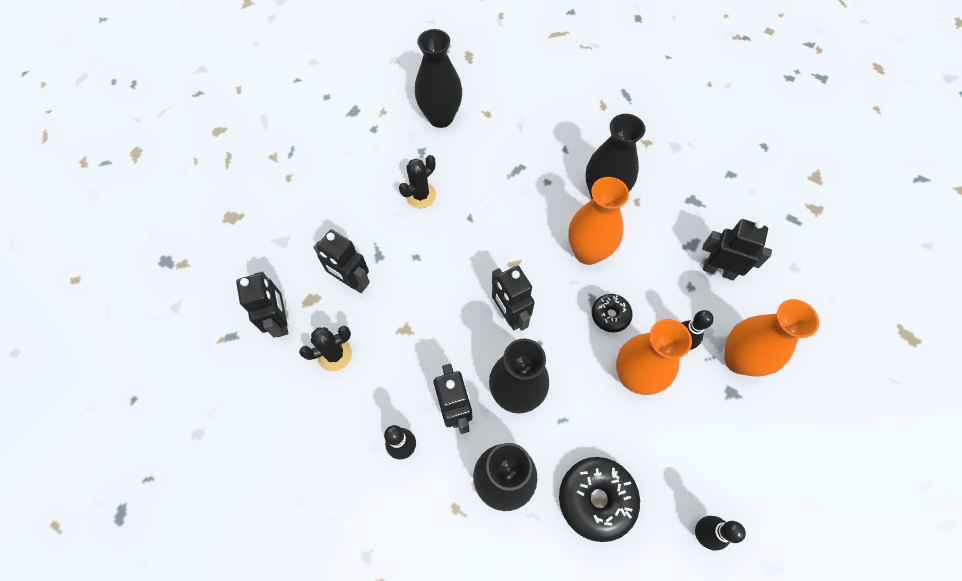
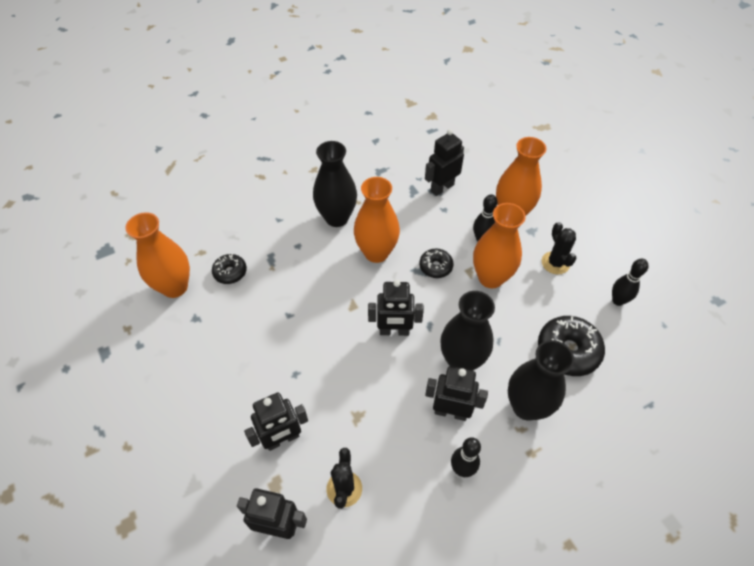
camera: 60 degrees left, 10 degrees down
black cactus [399,155,436,208] -> black cactus moved to [542,222,577,274]
black vase [415,29,462,128] -> orange vase [125,212,190,298]
none -> black donut [212,254,247,284]

